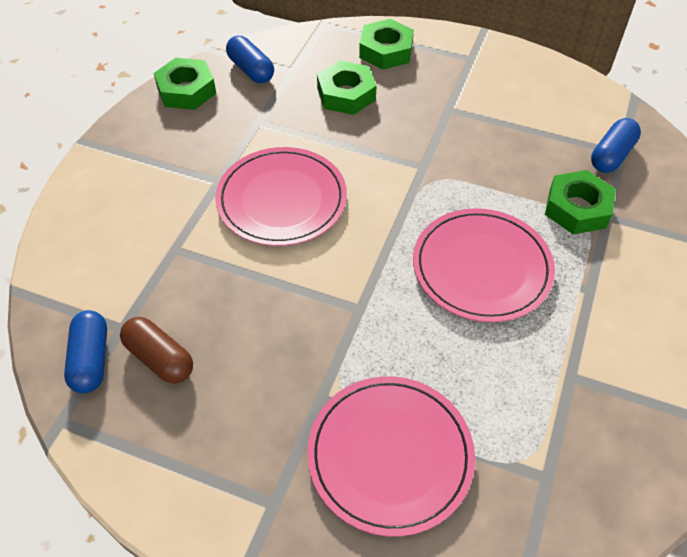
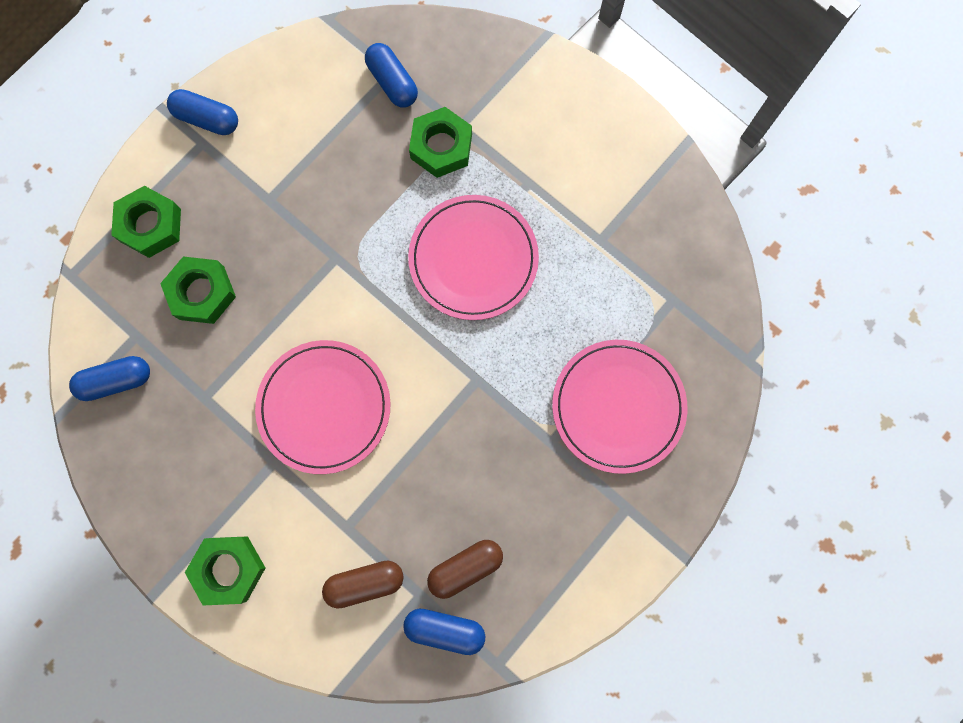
camera: 70 degrees left, 25 degrees up
green nut [153,58,216,110] -> green nut moved to [185,536,265,605]
none -> blue capsule [167,89,238,135]
none -> brown capsule [322,561,404,609]

